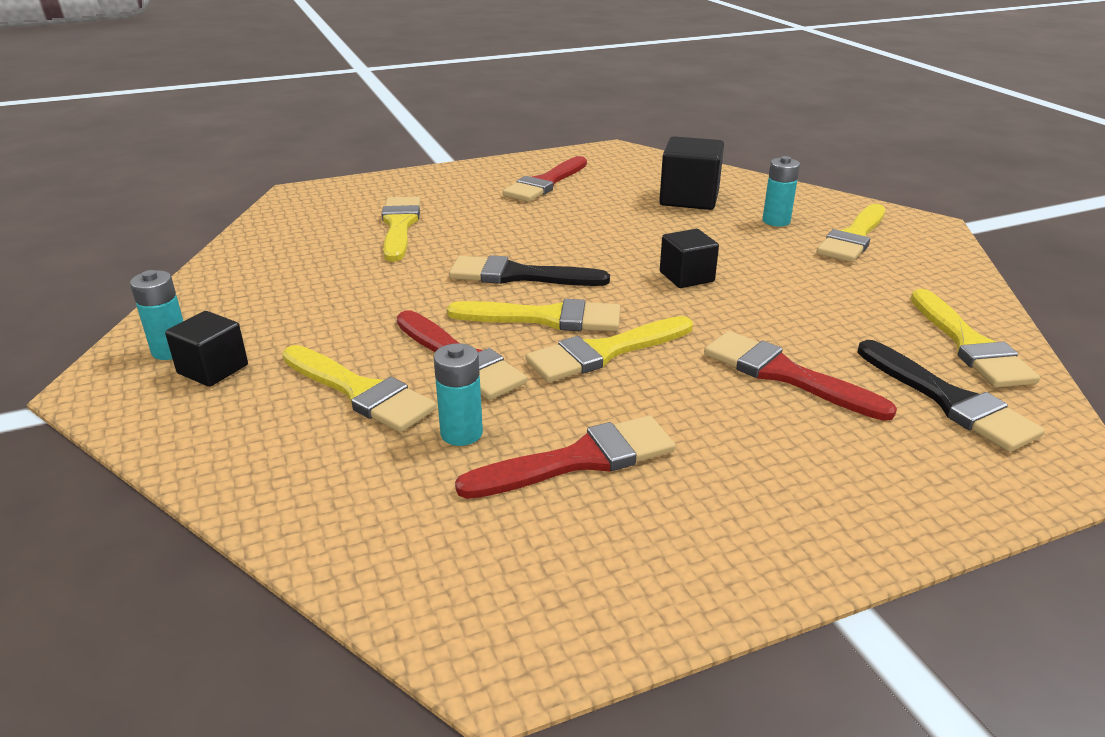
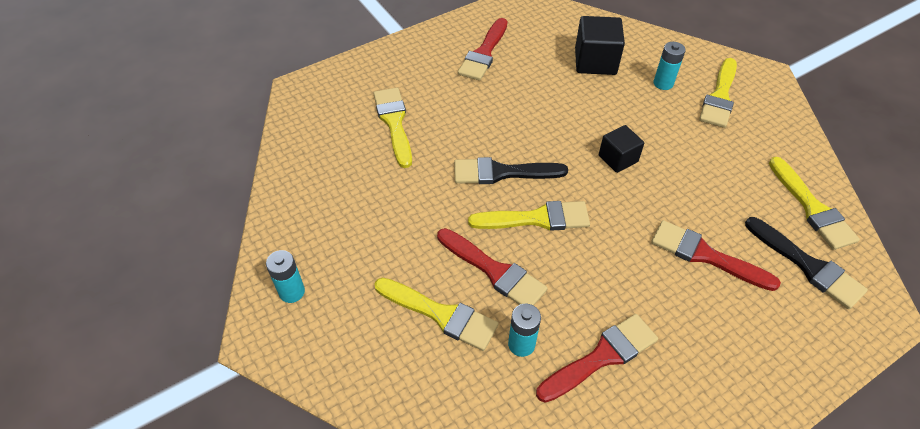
camera: 10 degrees left, 20 degrees up
black cube [165,311,248,387] -> none
yellow brush [526,316,693,382] -> none

